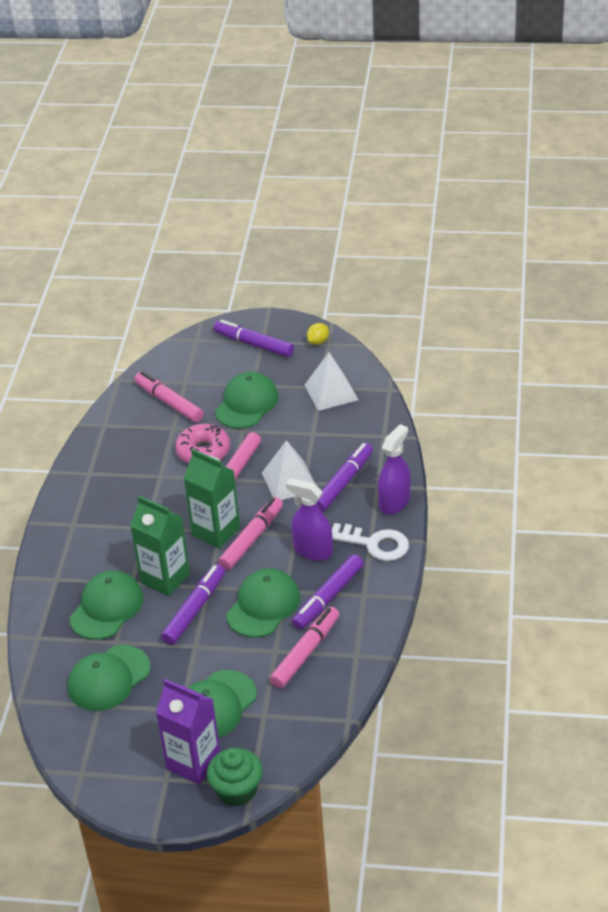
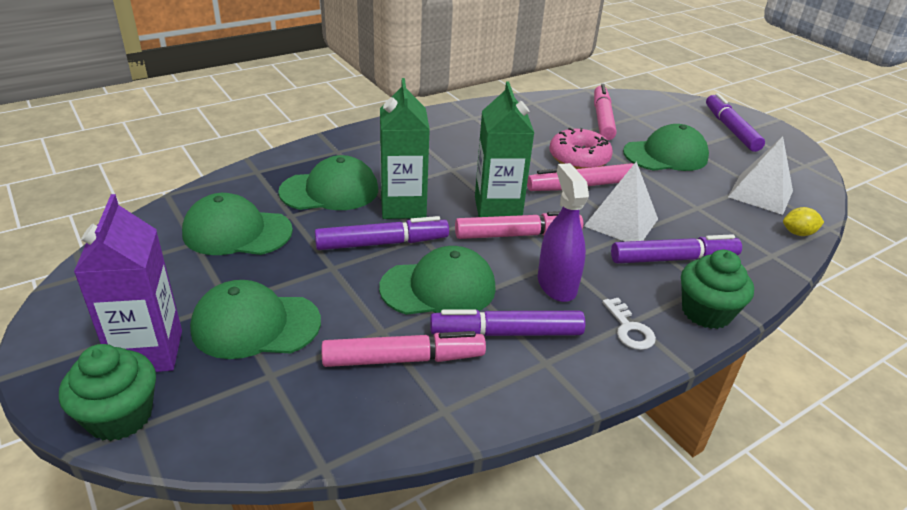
camera: 45 degrees right, 5 degrees down
yellow lemon [307,323,329,345] -> yellow lemon moved to [783,207,824,236]
white key [332,523,409,561] -> white key [602,298,656,350], size x0.60
purple spray bottle [378,424,410,515] -> green cupcake [681,250,754,329]

